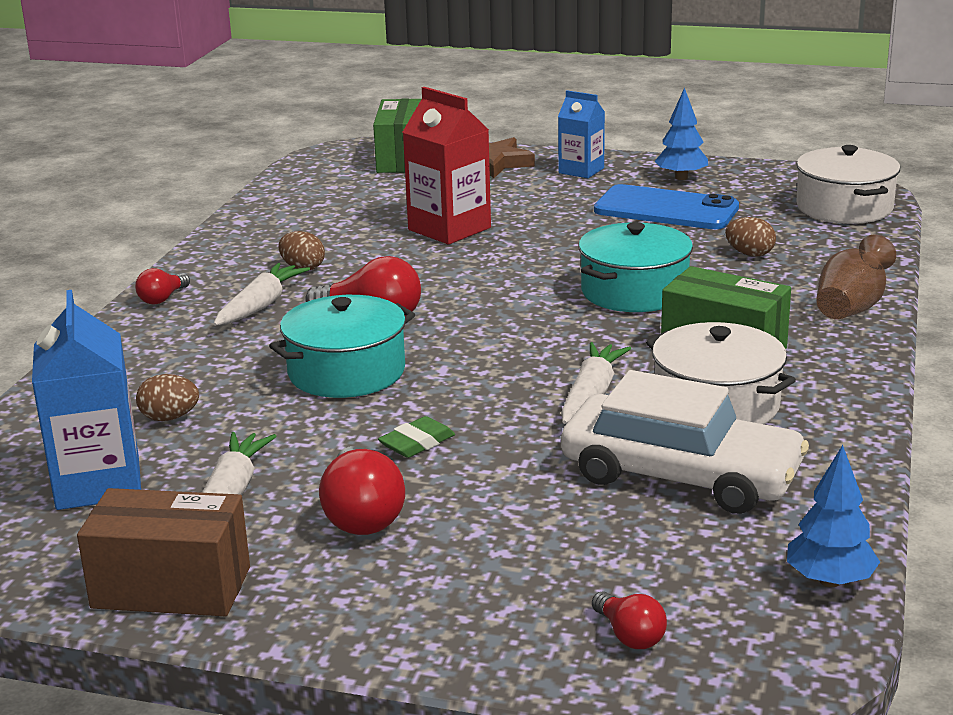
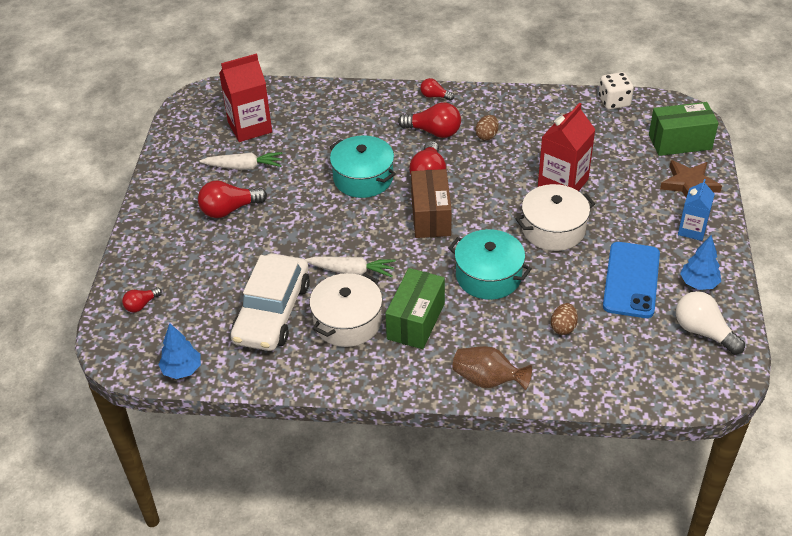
camera: 80 degrees right, 20 degrees up
blue carton [32,290,141,510] -> red carton [219,53,272,142]
brown box [77,488,250,616] -> brown box moved to [411,169,452,238]
brown egg [136,374,199,421] -> none
white carrot [214,263,310,326] -> red light bulb [398,102,461,138]
green eraser [378,416,455,458] -> none
white pot [796,145,900,224] -> white pot moved to [515,184,595,251]
none -> white dice [599,72,634,110]
none -> white light bulb [676,291,745,355]

